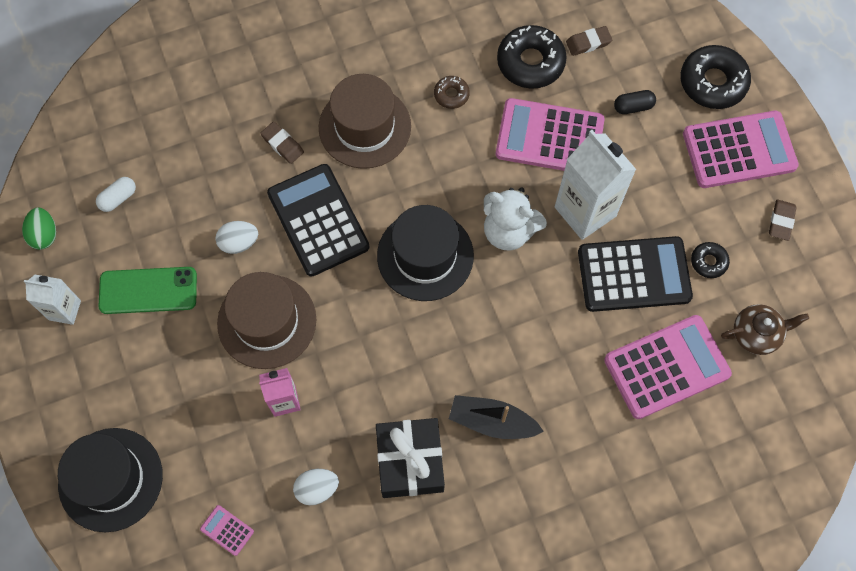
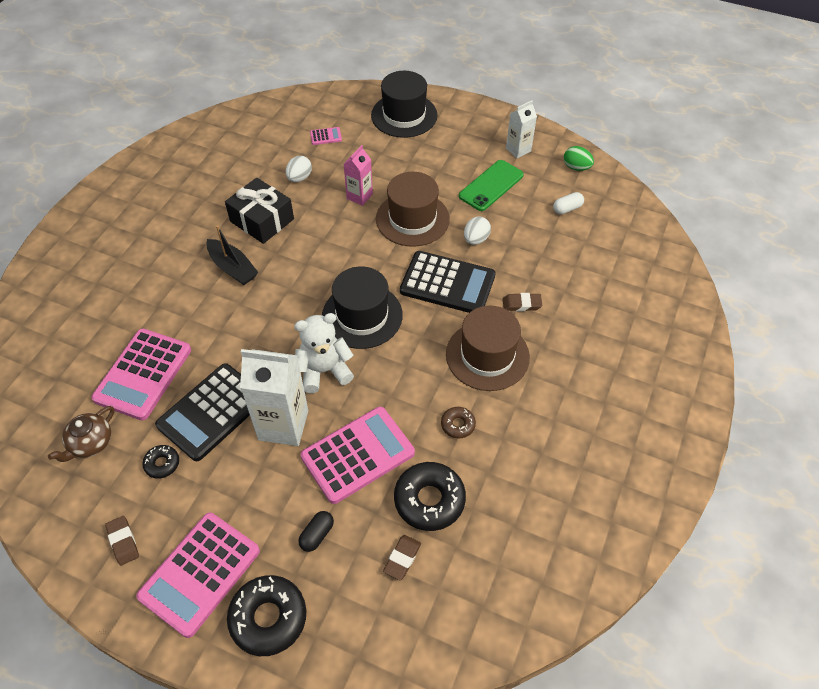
camera: 135 degrees right, 15 degrees down
white capsule [96,177,136,212] -> white capsule turned 60 degrees clockwise [553,192,584,214]
black boat [449,395,544,439] -> black boat turned 75 degrees clockwise [206,225,259,285]

